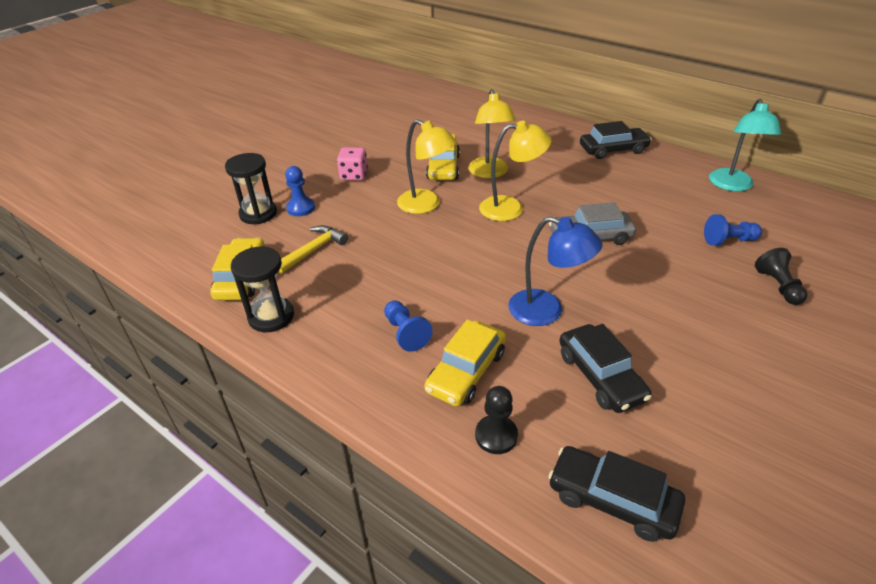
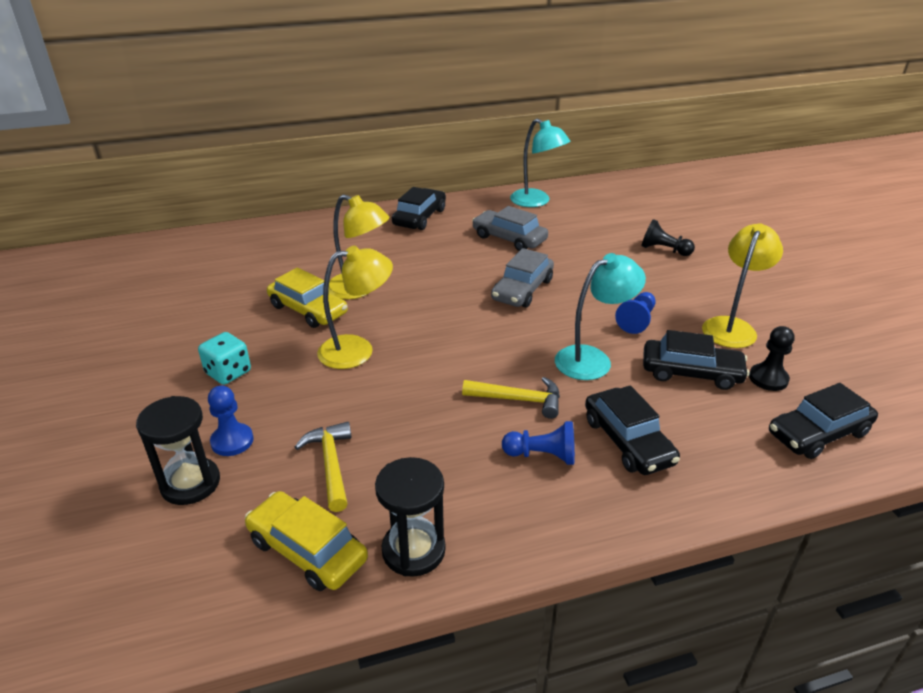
camera: 55 degrees left, 5 degrees down
pink dice [337,147,368,181] -> turquoise dice [198,332,251,385]
yellow car [424,320,506,406] -> black car [585,385,680,475]
black pawn [475,386,518,454] -> black pawn moved to [749,326,795,391]
yellow lamp [479,121,552,221] -> yellow lamp moved to [702,223,783,348]
blue lamp [508,216,603,326] -> turquoise lamp [555,253,646,380]
blue pawn [704,214,762,246] -> blue pawn moved to [615,292,655,334]
none -> yellow hammer [462,377,560,419]
none -> grey car [472,206,548,251]

